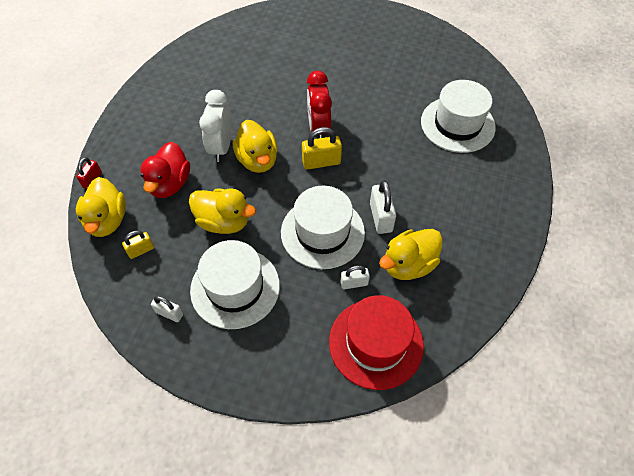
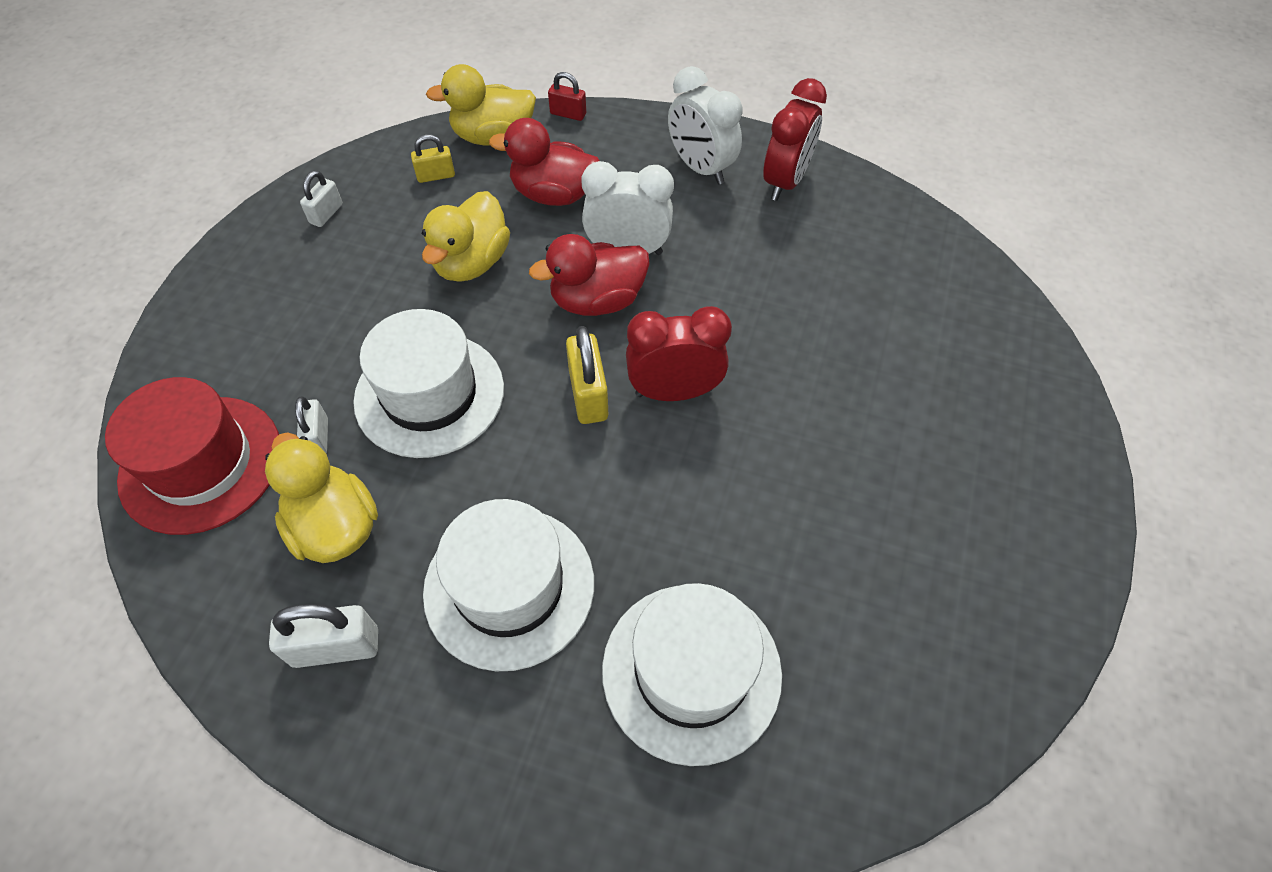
camera: 90 degrees right, 0 degrees up
yellow padlock [122,230,154,259] -> yellow padlock turned 75 degrees counterclockwise [411,134,455,183]
white hat [190,240,280,329] -> white hat moved to [423,499,594,671]
yellow duck [233,120,278,173] -> red duck [529,234,650,316]
white padlock [370,180,396,234] -> white padlock moved to [269,604,378,668]
none -> white clock [668,66,743,185]
none -> red clock [763,78,827,201]

